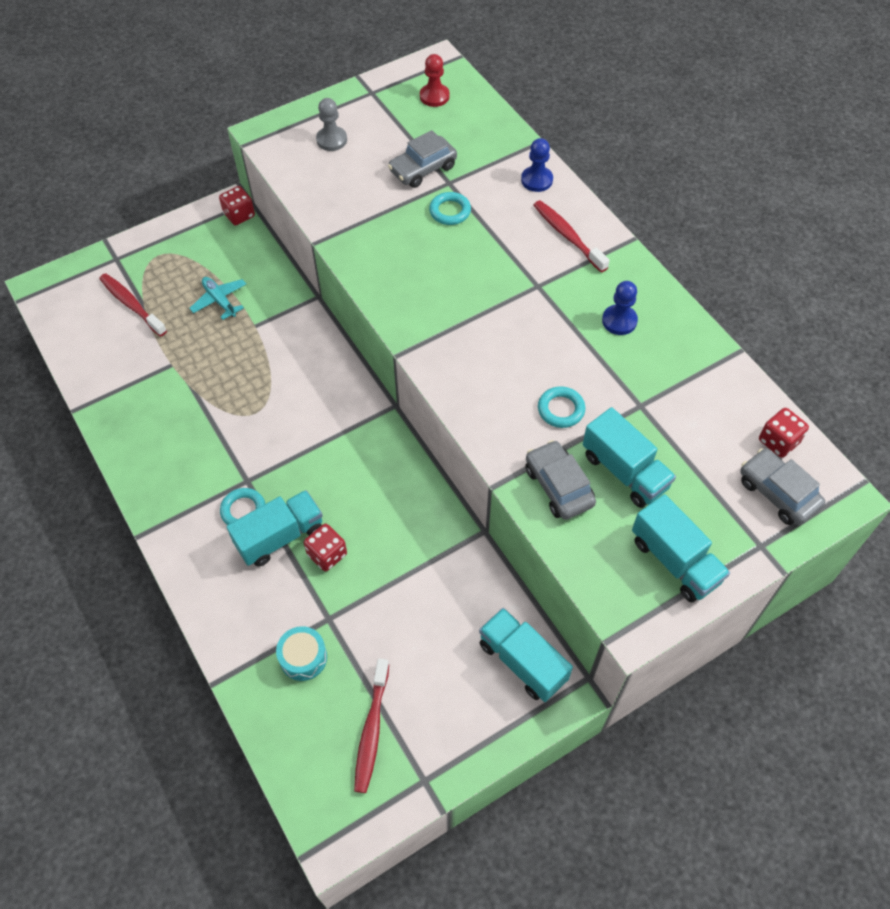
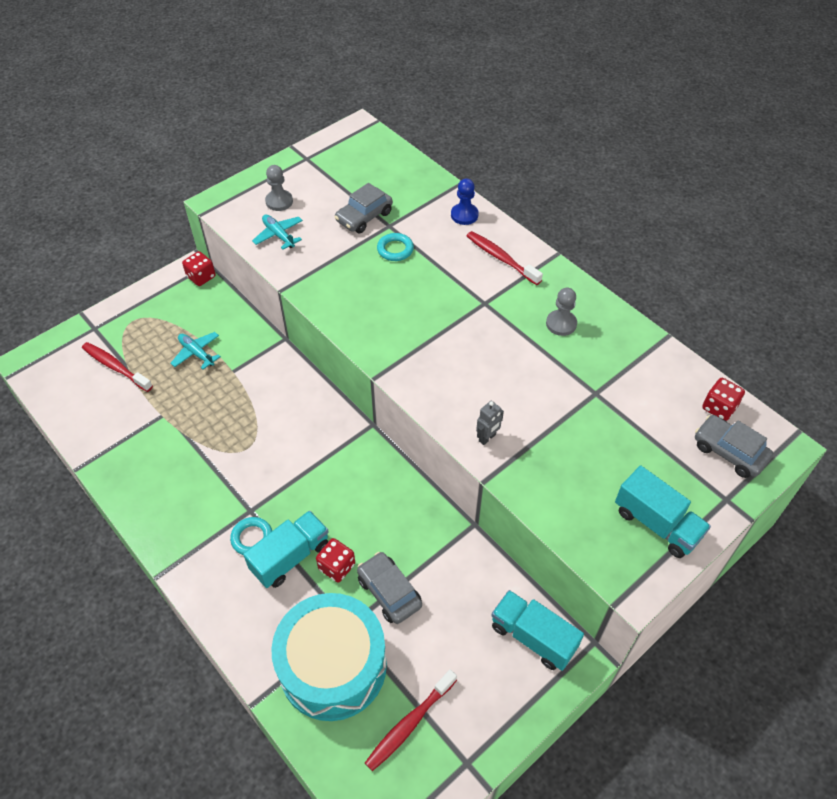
camera: 10 degrees left, 5 degrees down
turquoise drum [276,626,327,681] -> turquoise drum [272,593,387,721], size x2.42
red toothbrush [354,658,389,793] -> red toothbrush turned 45 degrees clockwise [365,670,457,771]
red pawn [420,54,450,107] -> none
grey car [525,440,596,520] -> grey car moved to [357,552,422,624]
turquoise ring [538,386,585,428] -> none
turquoise truck [583,407,676,508] -> none
blue pawn [602,281,638,335] -> grey pawn [546,288,577,336]
none -> turquoise plane [252,214,303,250]
none -> grey robot [476,401,504,445]

